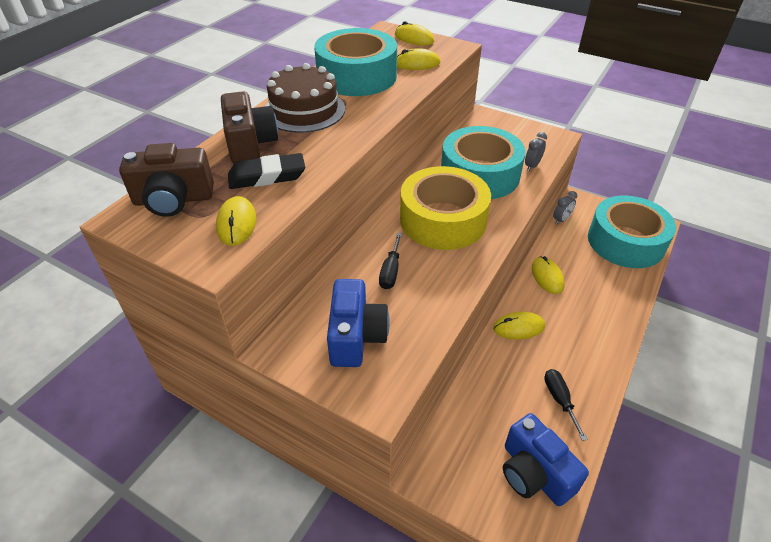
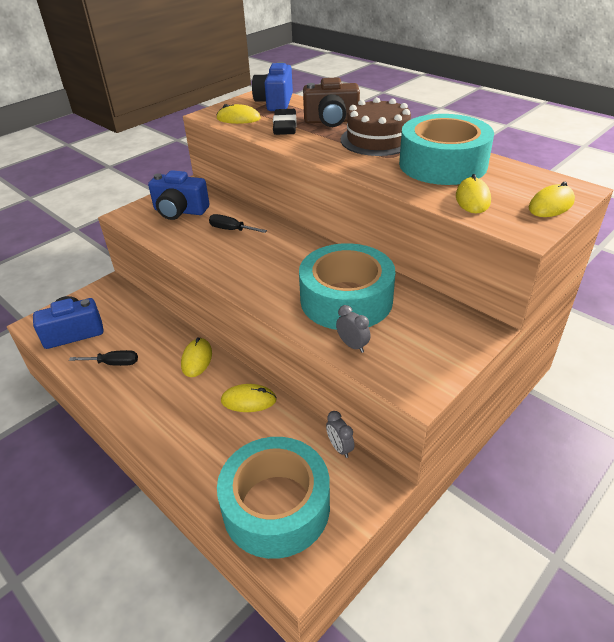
camera: 105 degrees right, 5 degrees down
brown camera [119,143,214,217] -> blue camera [252,62,293,111]
yellow tape [400,166,491,250] -> none

